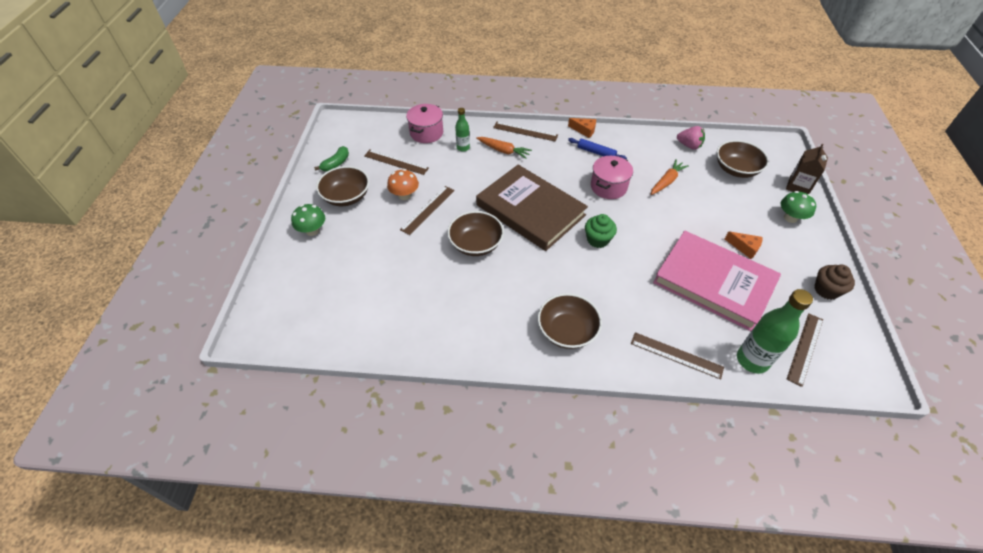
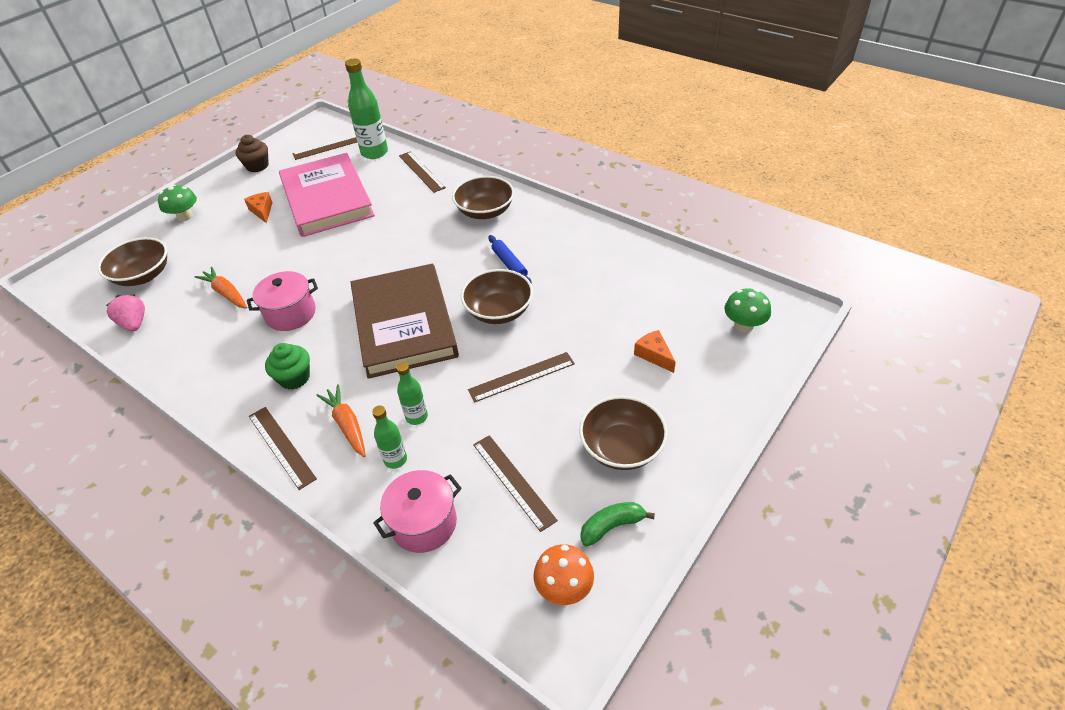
camera: 145 degrees left, 5 degrees down
green mushroom [291,204,325,236] -> green mushroom moved to [724,288,771,332]
orange mushroom [387,169,419,200] -> orange mushroom moved to [533,544,594,605]
orange cheese [568,118,596,138] -> orange cheese moved to [634,330,676,373]
blue rolling pin [568,138,627,160] -> blue rolling pin moved to [488,235,532,284]
green cupcake [585,214,617,248] -> green cupcake moved to [265,343,310,390]
orange carrot [650,159,689,195] -> orange carrot turned 60 degrees clockwise [194,267,247,309]
brown carton [786,144,828,194] -> none
none -> green bottle [396,362,428,425]

